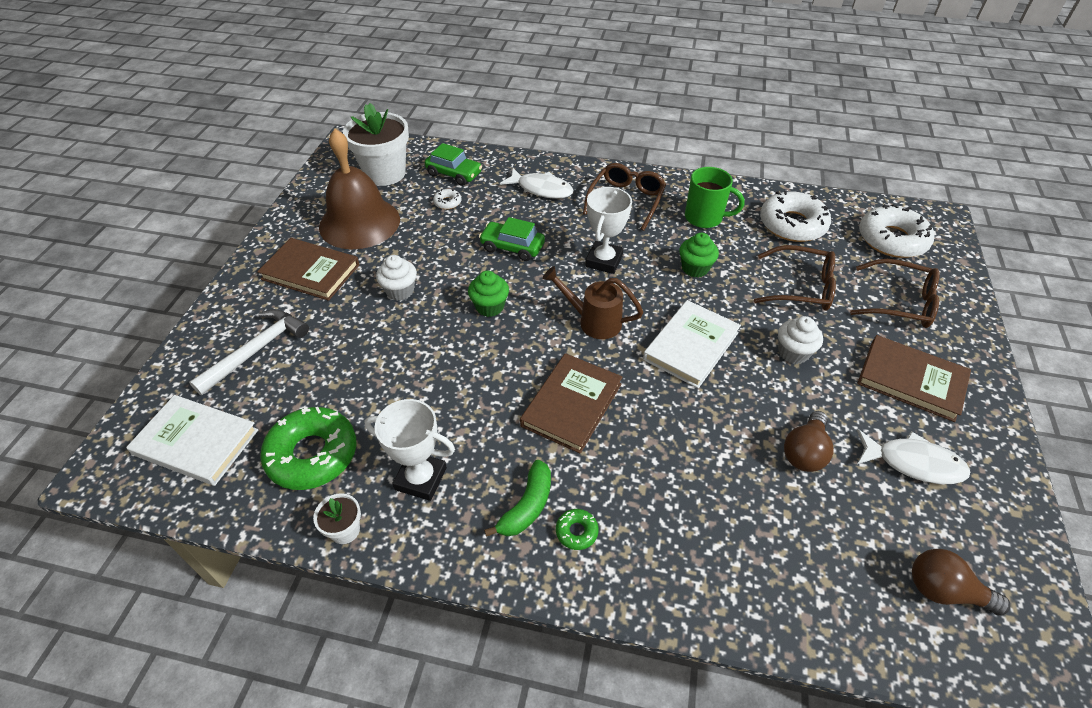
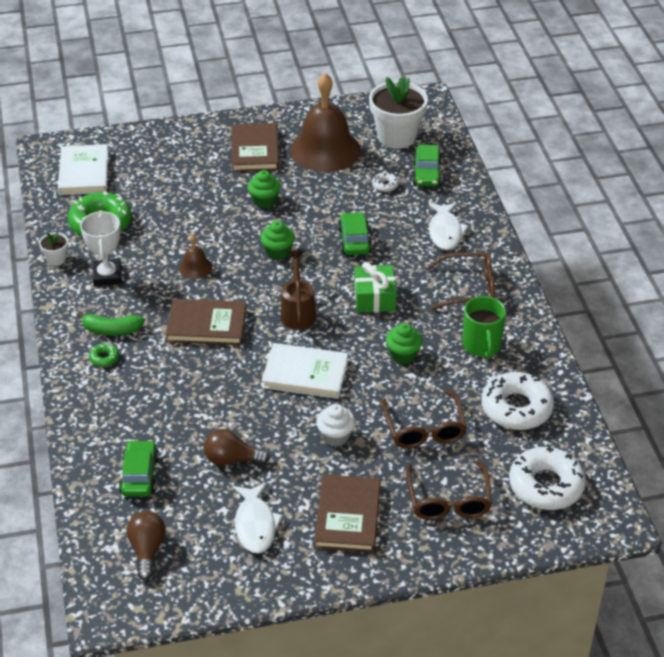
camera: 65 degrees right, 5 degrees down
white hammer [189,309,309,395] -> none
white cupcake [376,255,417,301] -> green cupcake [248,170,281,209]
white trophy [585,187,632,274] -> green gift [354,262,396,313]
none -> green car [119,440,159,497]
none -> brown bell [179,234,213,279]

